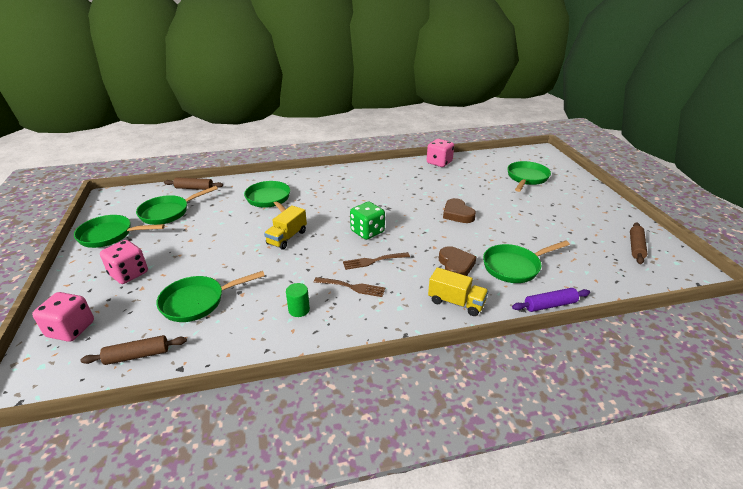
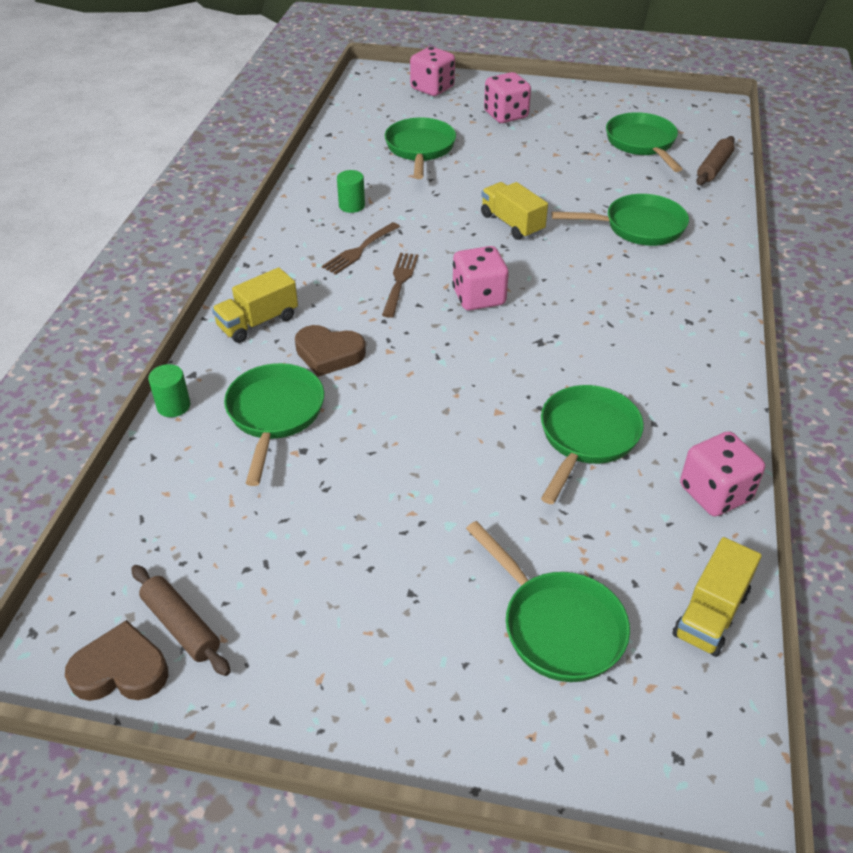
camera: 115 degrees right, 10 degrees up
green pan [74,215,165,248] -> green pan moved to [541,385,644,504]
brown rolling pin [80,335,187,365] -> none
green dice [350,202,385,240] -> pink dice [452,246,509,311]
brown heart [443,198,476,223] -> brown heart moved to [65,620,168,701]
purple rolling pin [512,288,590,312] -> green cylinder [148,364,190,417]
none -> yellow truck [672,537,762,657]

